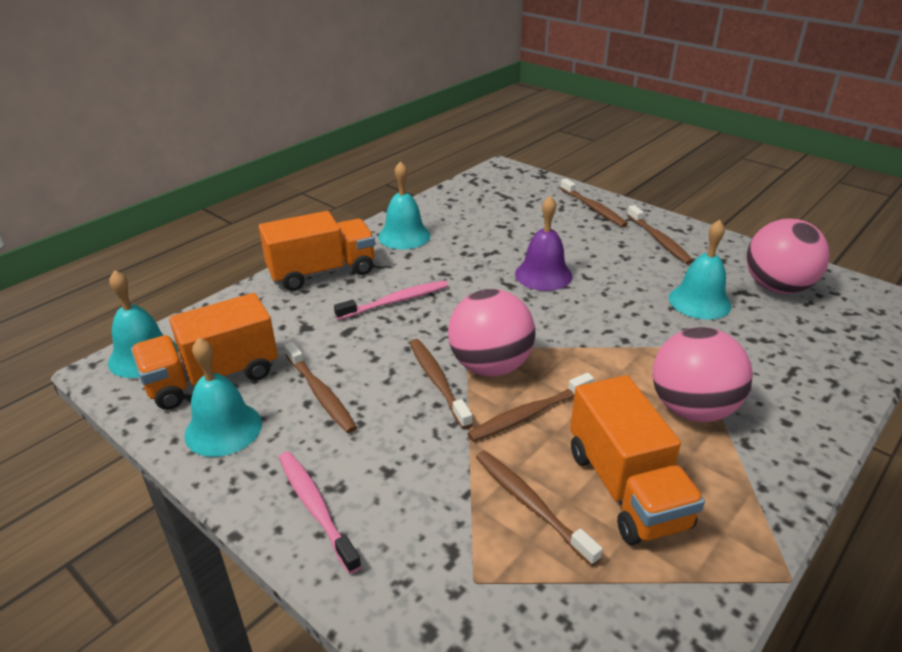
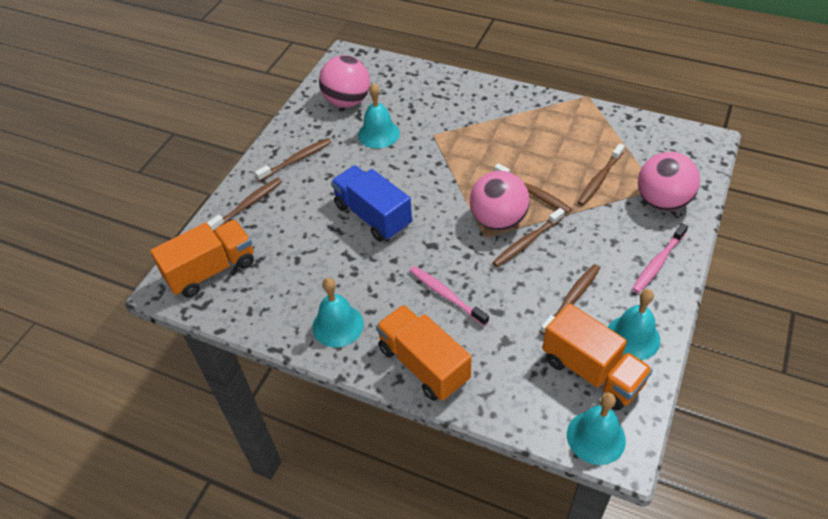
camera: 105 degrees left, 15 degrees up
purple bell [515,196,572,291] -> blue truck [331,166,412,242]
orange truck [570,375,705,545] -> orange truck moved to [150,219,254,298]
pink ball [652,327,753,422] -> pink ball moved to [638,152,700,211]

